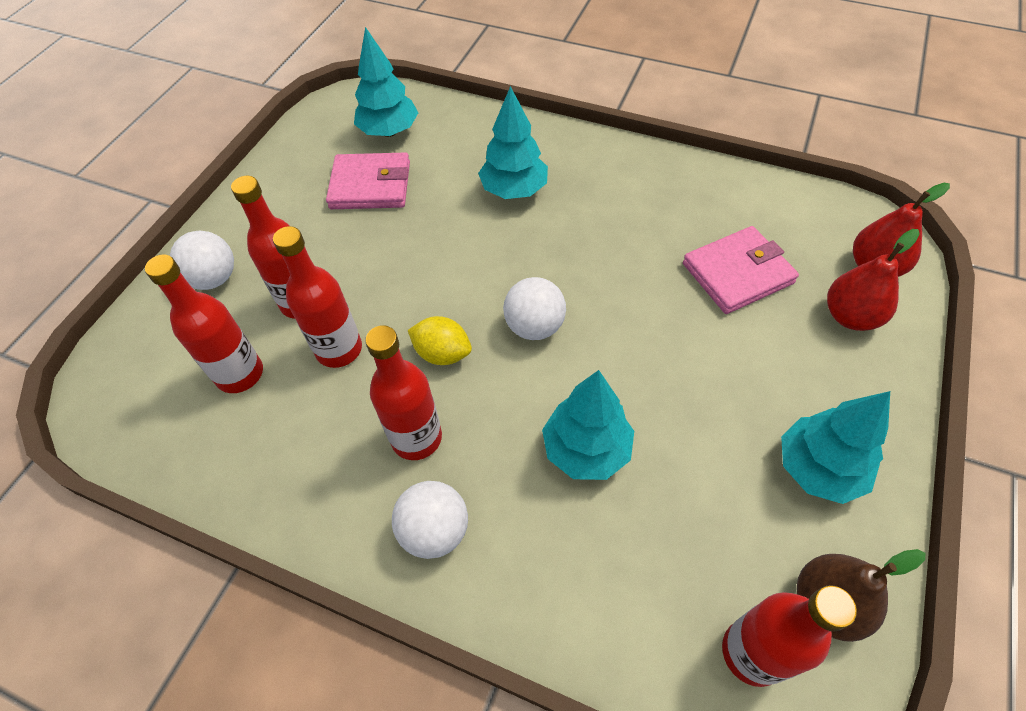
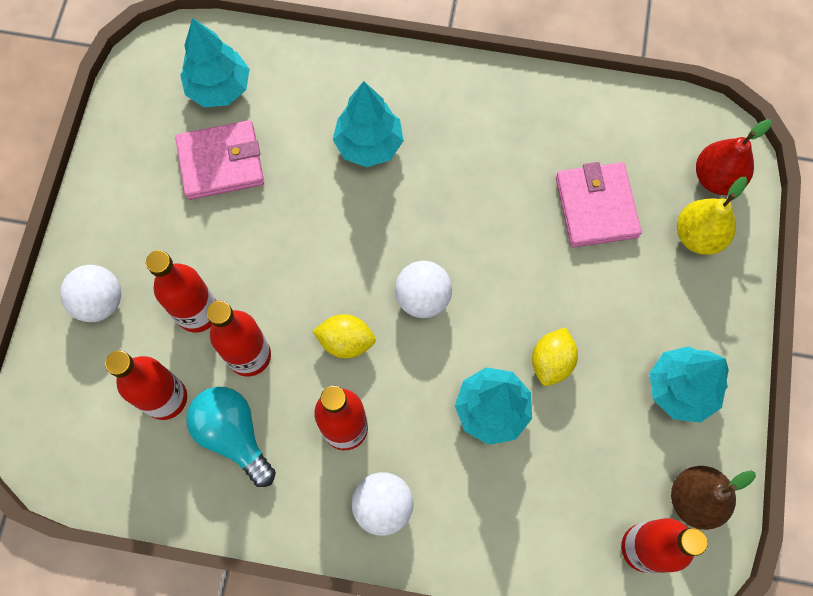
camera: 15 degrees left, 15 degrees up
pink wallet [683,226,799,314] -> pink wallet turned 60 degrees counterclockwise [556,162,642,247]
red pear [827,229,920,331] -> yellow pear [677,177,747,255]
none -> turquoise light bulb [186,387,276,487]
none -> yellow lemon [532,327,578,386]

